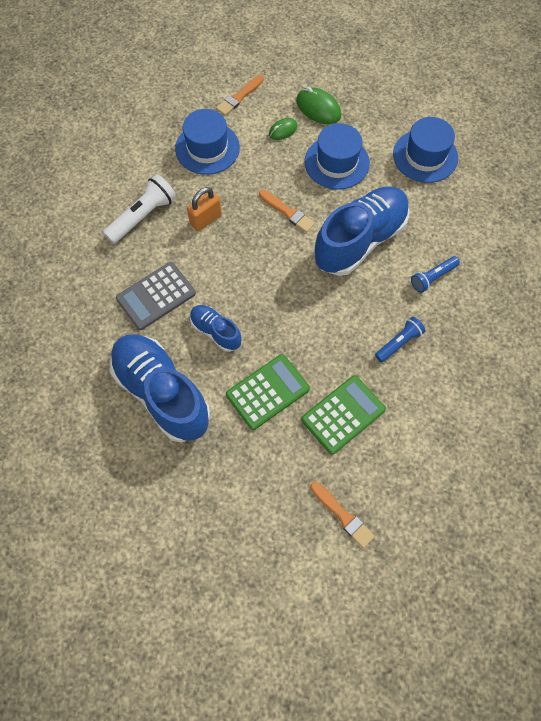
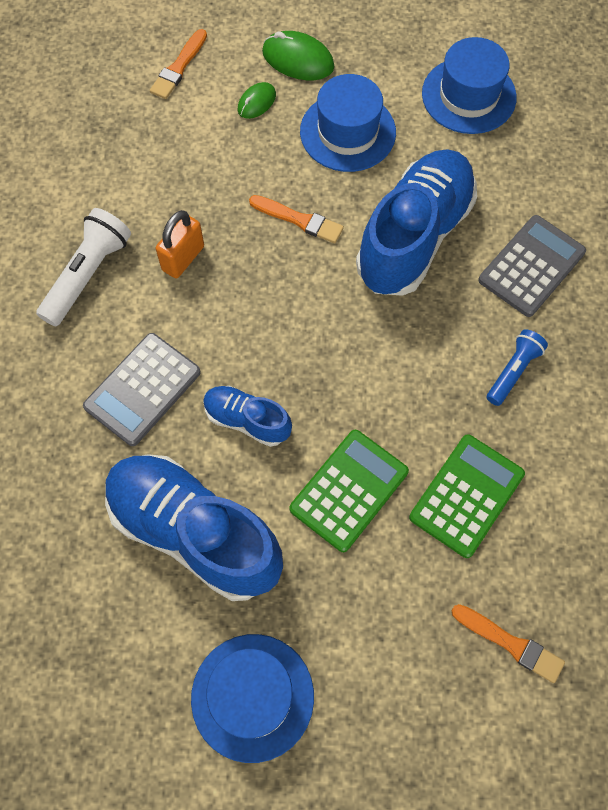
camera: 15 degrees left, 0 degrees up
blue hat [175,109,240,175] -> blue hat moved to [191,634,314,763]
blue flashlight [411,256,460,293] -> grey calculator [478,215,586,317]

